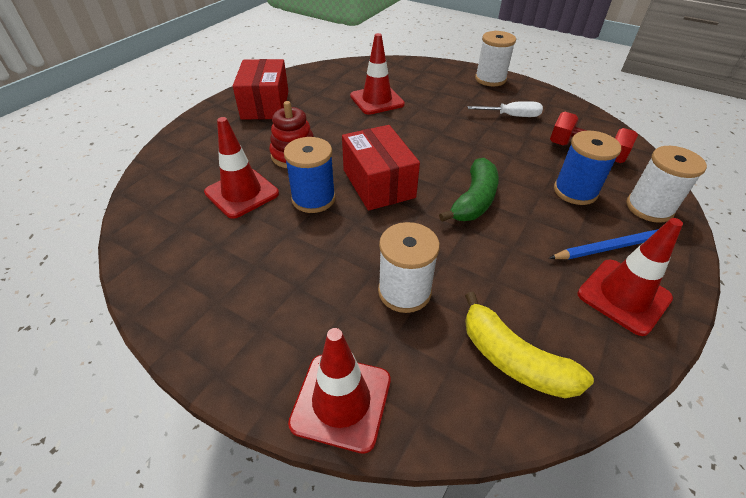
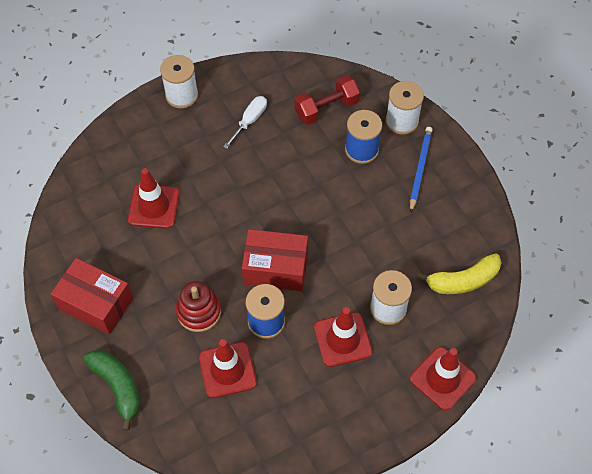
camera: 60 degrees left, 15 degrees up
green banana [439,158,499,222] -> green banana moved to [84,350,140,431]
red traffic cone [577,218,683,336] -> red traffic cone moved to [314,307,373,367]

